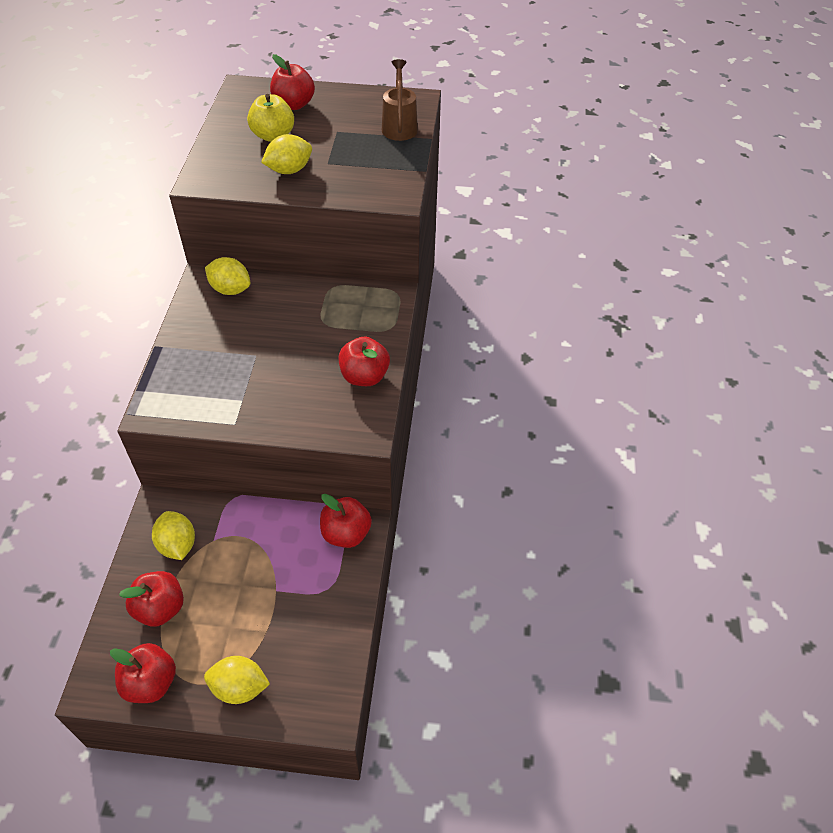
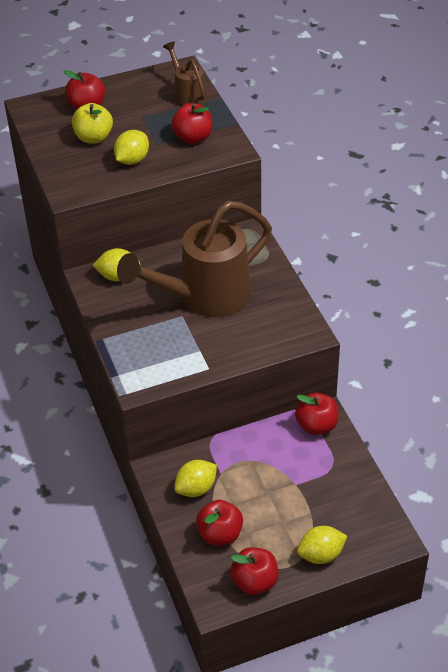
camera: 25 degrees left, 5 degrees down
yellow lemon [152,511,195,560] -> yellow lemon turned 75 degrees counterclockwise [174,460,217,497]
red apple [339,336,390,386] -> red apple moved to [171,103,212,144]
none -> brown watering can [117,201,272,317]

